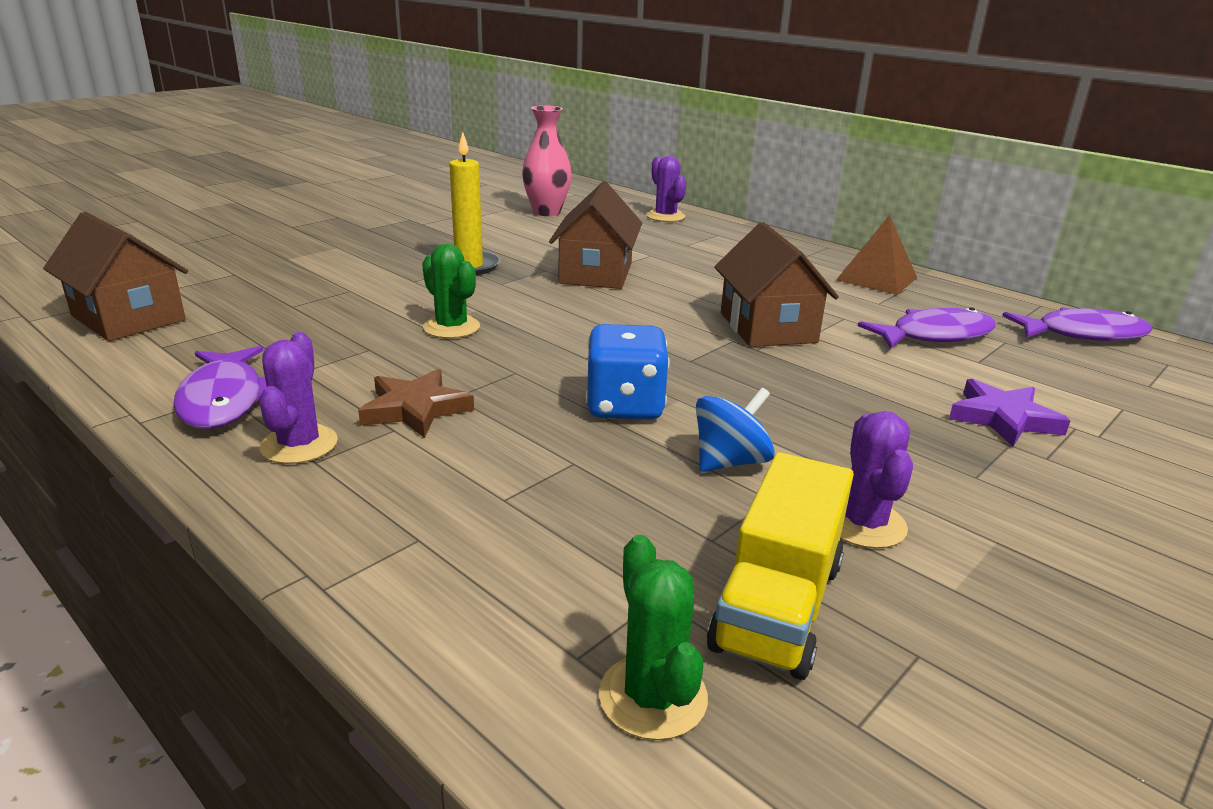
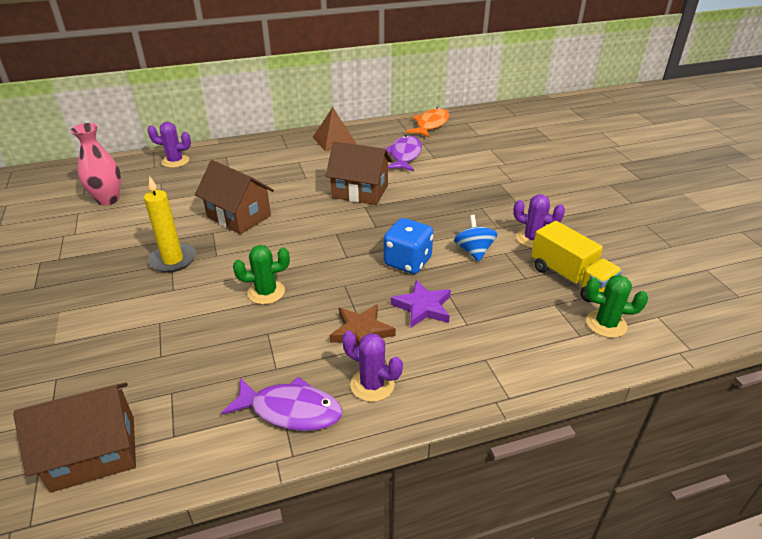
camera: 60 degrees left, 10 degrees up
purple star [949,379,1070,447] -> purple star moved to [391,280,451,328]
purple fish [1002,307,1153,341] -> orange fish [406,107,450,138]

